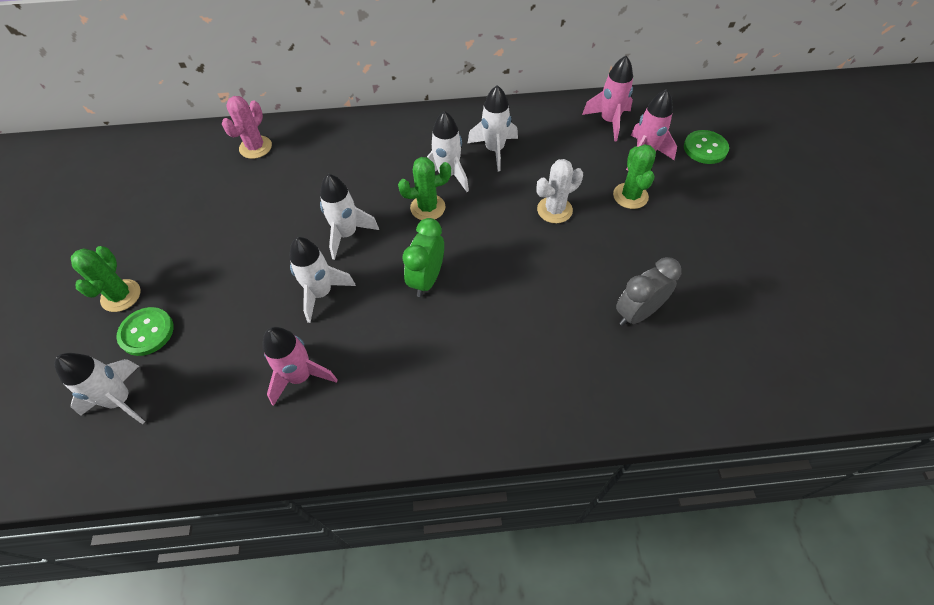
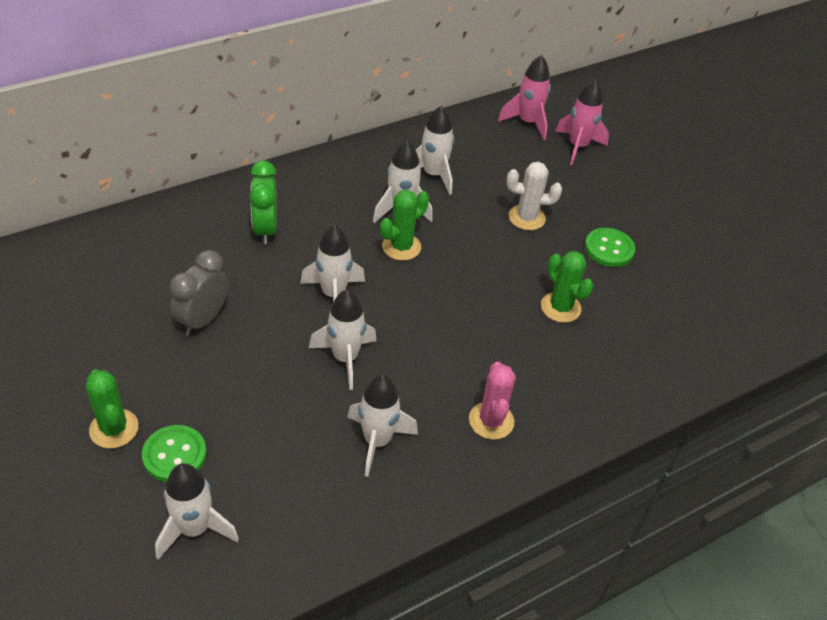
camera: 30 degrees left, 10 degrees down
pink cactus [222,96,272,159] -> pink cactus moved to [469,362,516,440]
pink rocket [263,327,338,406] -> white rocket [347,375,418,477]
green clock [402,218,444,297] -> green clock moved to [249,161,277,244]
white cactus [536,159,583,223] -> white cactus turned 60 degrees clockwise [506,162,562,230]
green cactus [613,144,656,209] -> green cactus moved to [541,251,594,323]
grey clock [616,257,682,326] -> grey clock moved to [169,250,228,336]
green button [684,130,729,164] -> green button moved to [585,228,635,267]

